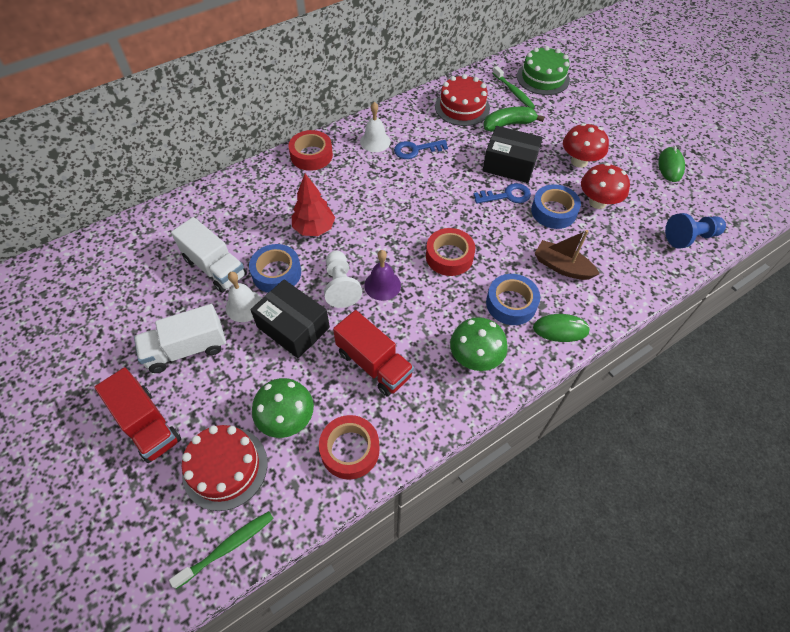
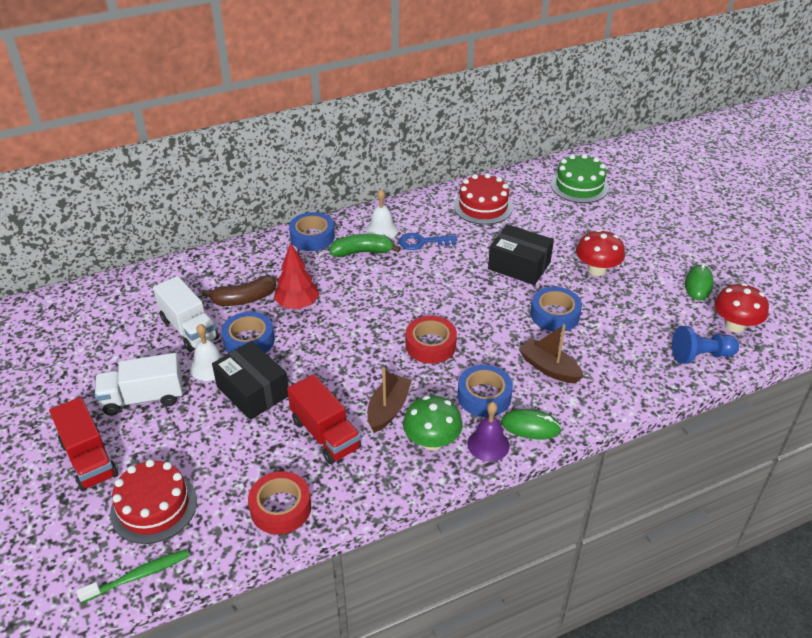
camera: 10 degrees right, 15 degrees down
green mushroom [252,378,314,438] -> none
red tape [288,130,333,171] -> blue tape [289,212,335,251]
white pawn [324,251,362,308] -> none
purple bell [364,250,401,301] -> purple bell moved to [467,402,510,462]
blue key [474,183,531,204] -> none
green banana [483,107,545,132] -> green banana moved to [330,234,401,257]
green toothbrush [493,66,535,109] -> none
red mushroom [581,163,630,209] -> red mushroom moved to [714,283,769,333]
none -> brown banana [201,276,276,306]
none -> brown boat [367,367,412,432]

